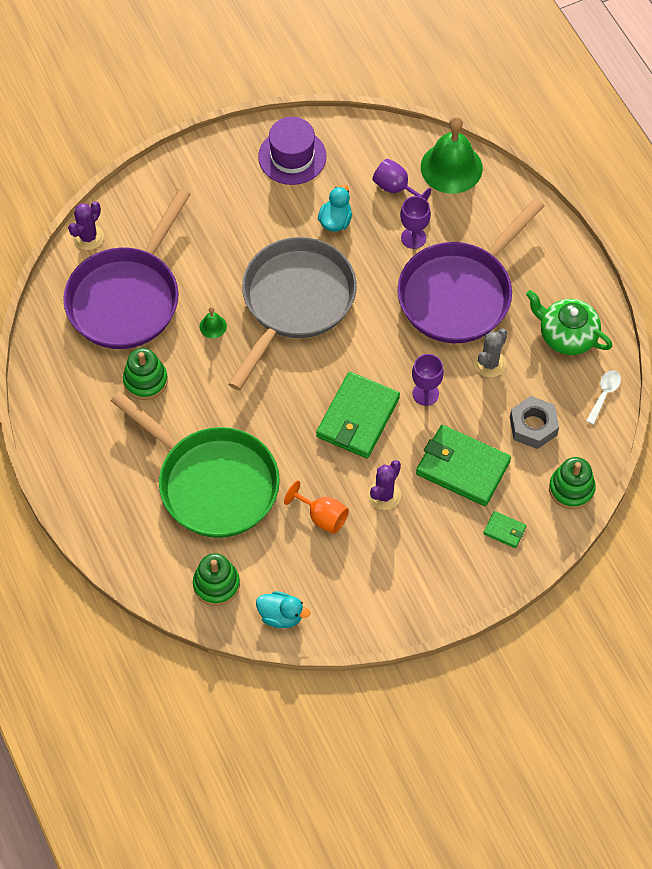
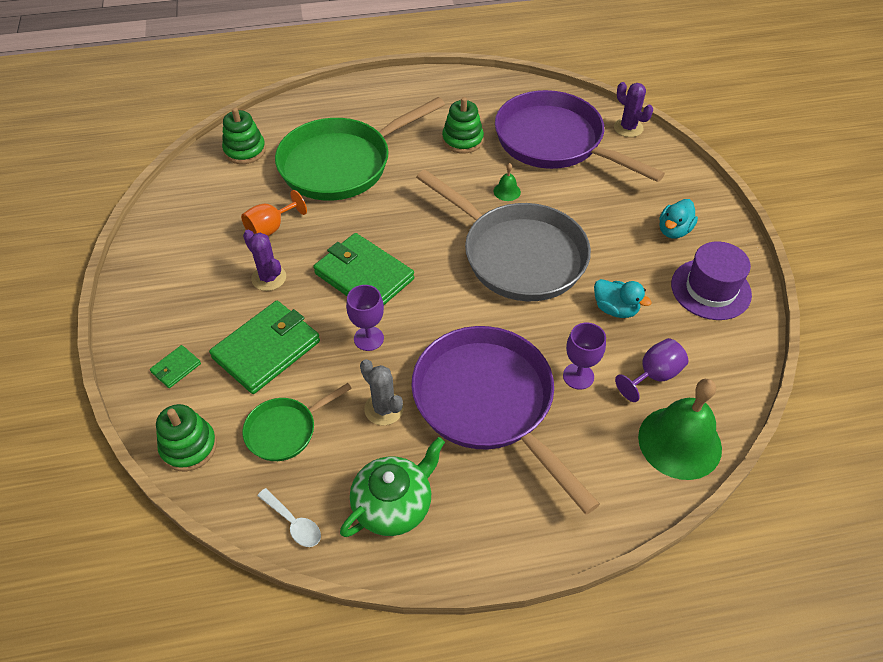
camera: 105 degrees right, 10 degrees down
turquoise duck [256,591,310,628] -> turquoise duck moved to [660,199,698,238]
grey nut [510,396,559,449] -> green pan [243,383,352,461]

